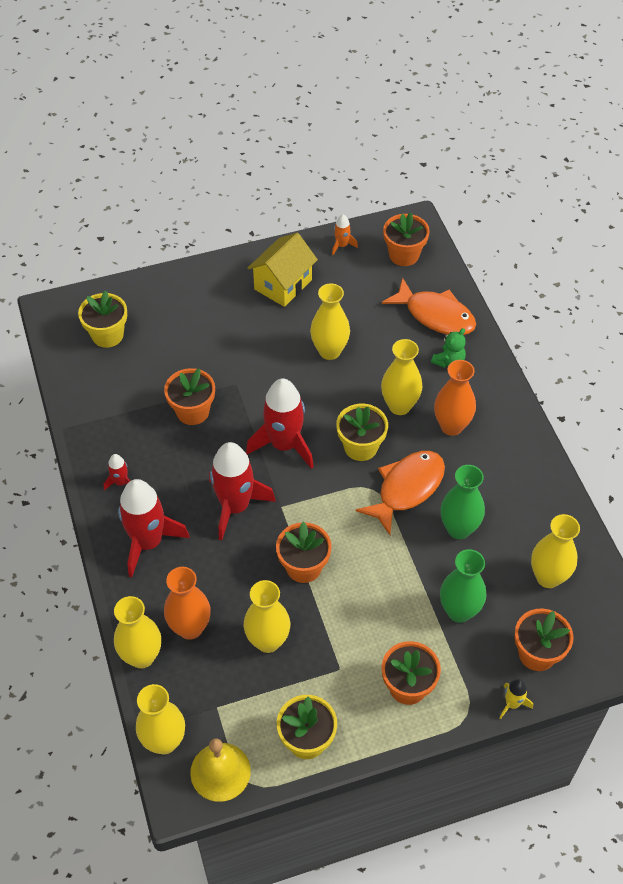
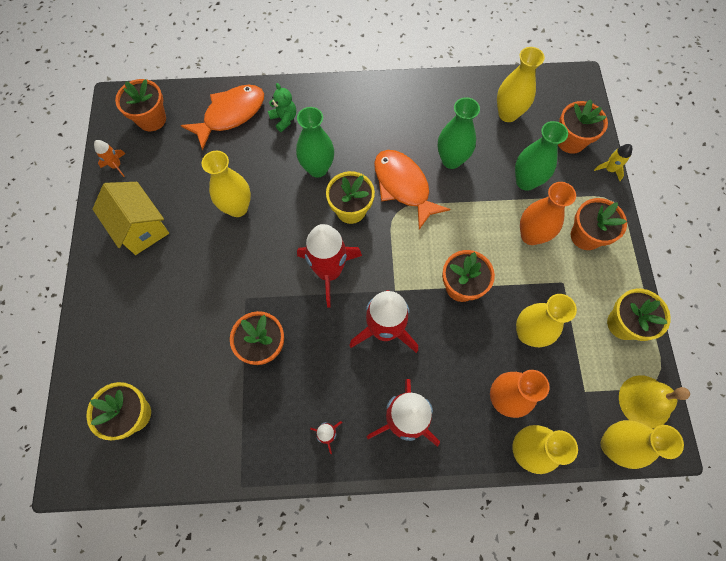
camera: 75 degrees left, 15 degrees up
yellow vase [381,339,422,415] -> green vase [296,107,334,178]
orange vase [434,360,476,436] -> orange vase moved to [520,182,576,245]

